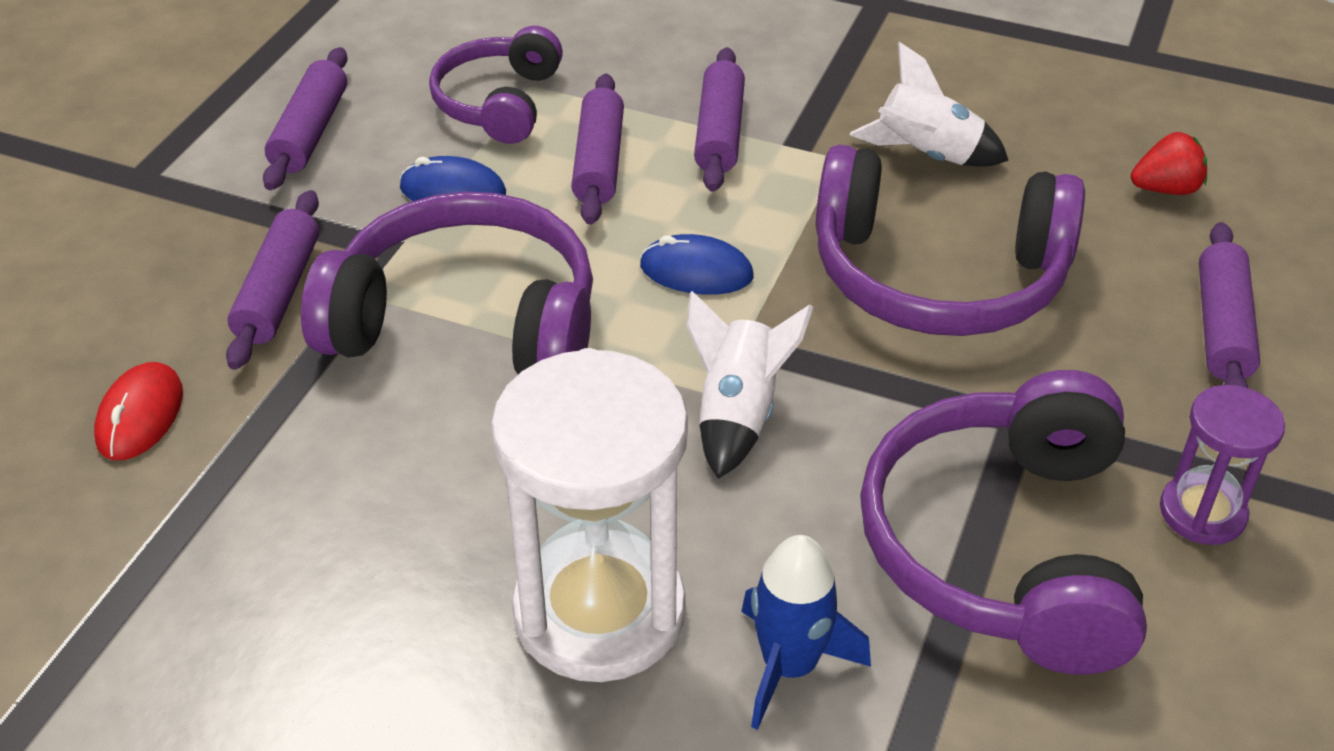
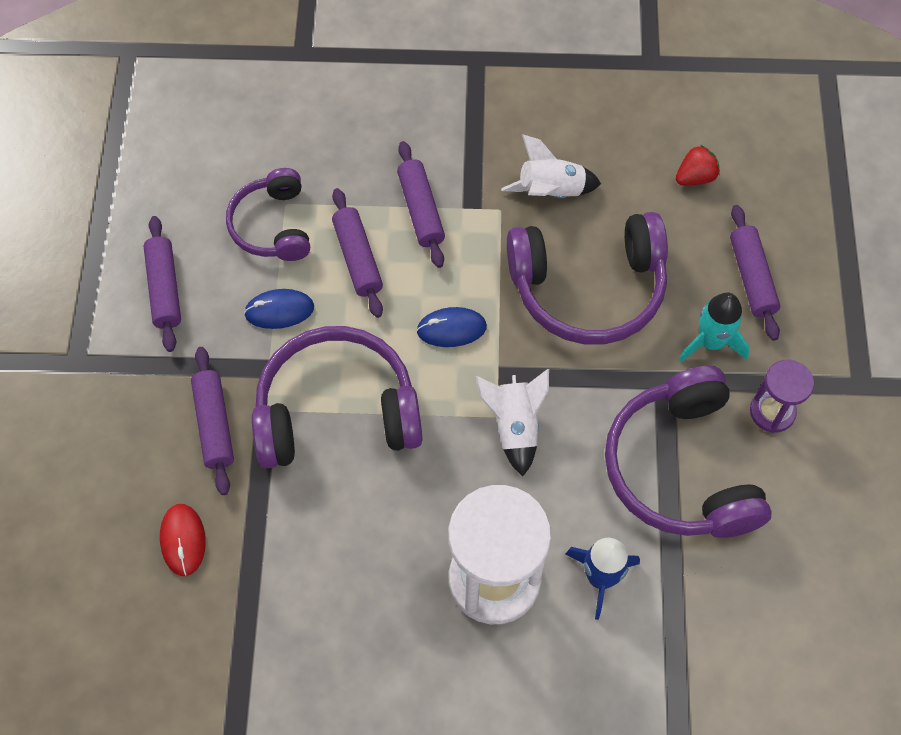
camera: 20 degrees left, 20 degrees up
none -> turquoise rocket [679,293,750,362]

